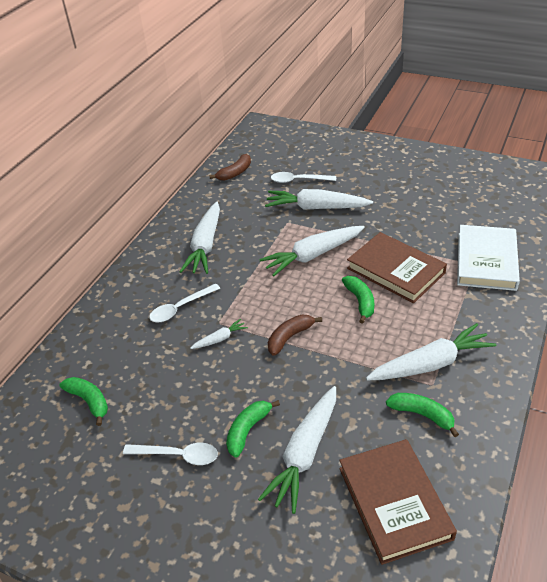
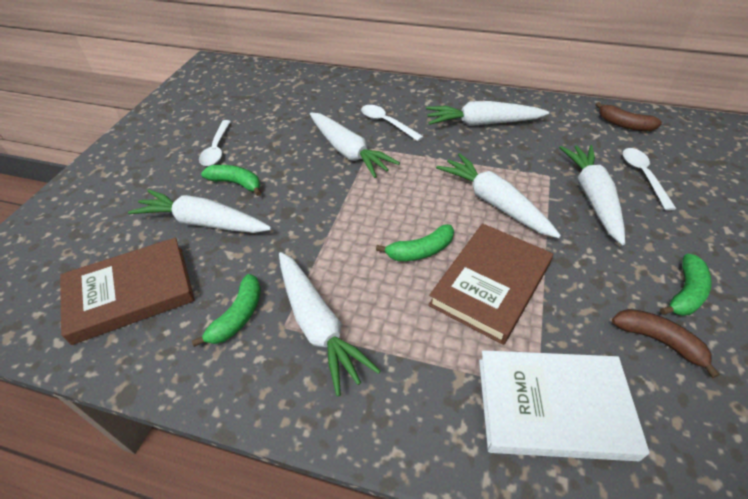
camera: 80 degrees right, 5 degrees up
green banana [60,377,108,426] -> green banana moved to [660,254,712,316]
white carrot [190,319,248,349] -> white carrot [310,112,400,178], size x2.12
brown banana [268,315,322,356] -> brown banana moved to [612,309,720,378]

